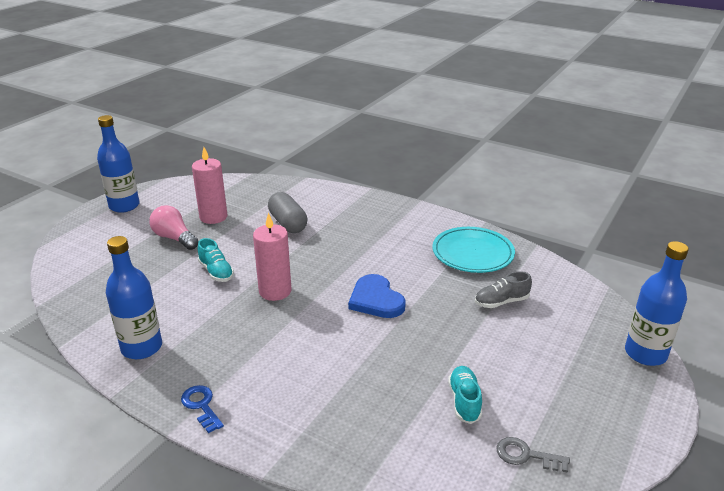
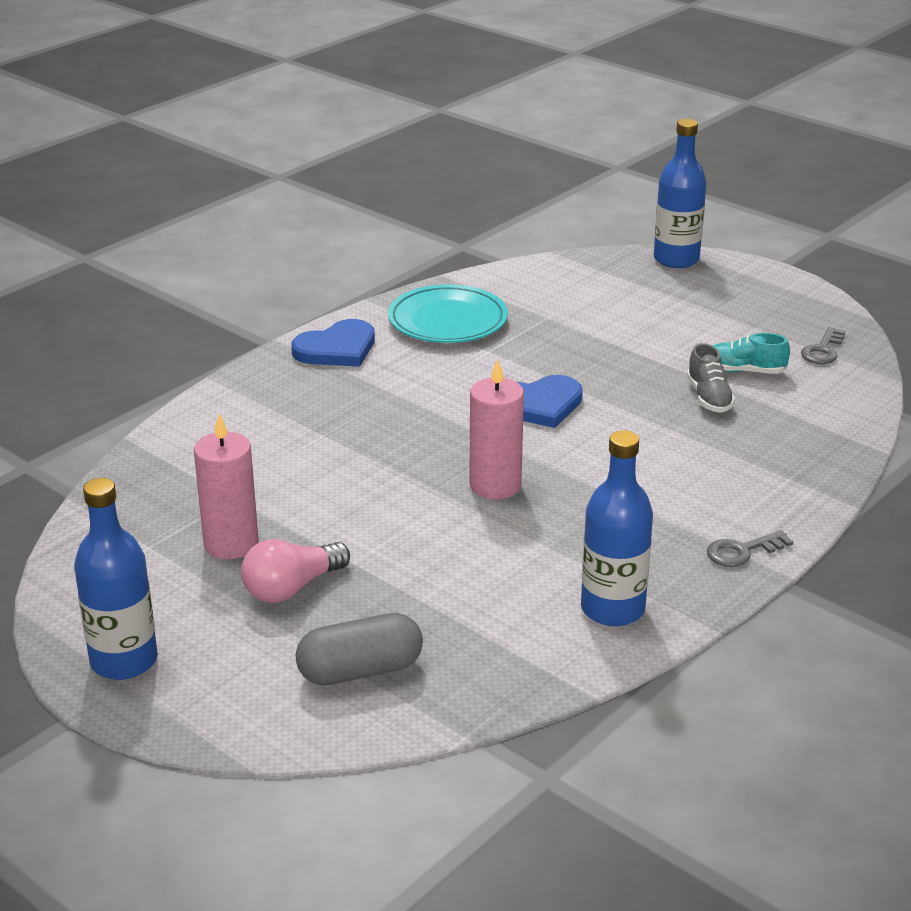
camera: 80 degrees left, 0 degrees up
blue key [181,385,224,433] -> grey key [707,530,793,567]
turquoise shoe [198,238,234,282] -> none
grey capsule [268,192,308,233] -> grey capsule moved to [296,613,423,685]
grey shoe [475,271,532,308] -> grey shoe moved to [687,343,735,412]
none -> blue heart [291,319,375,367]

